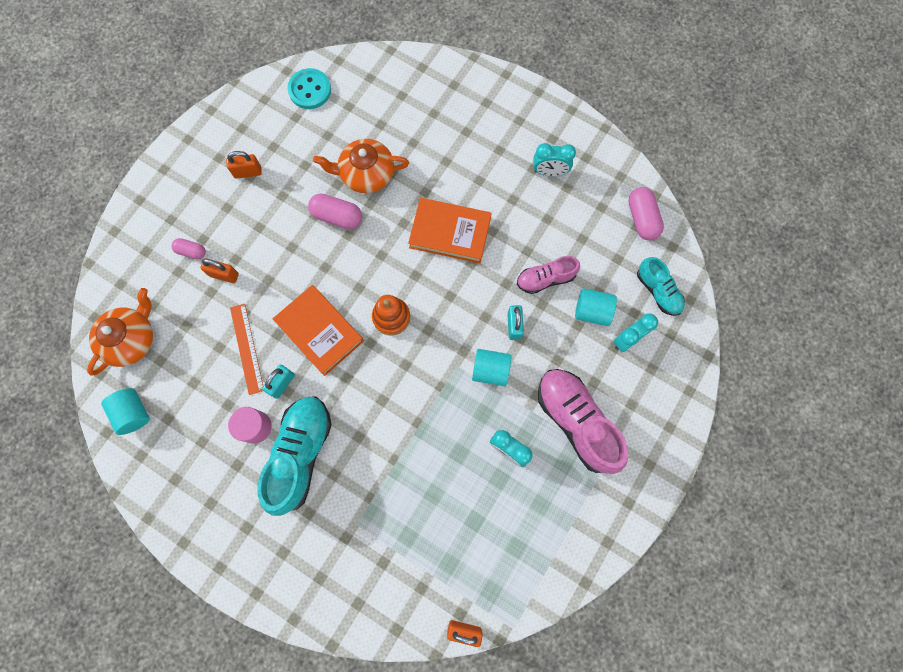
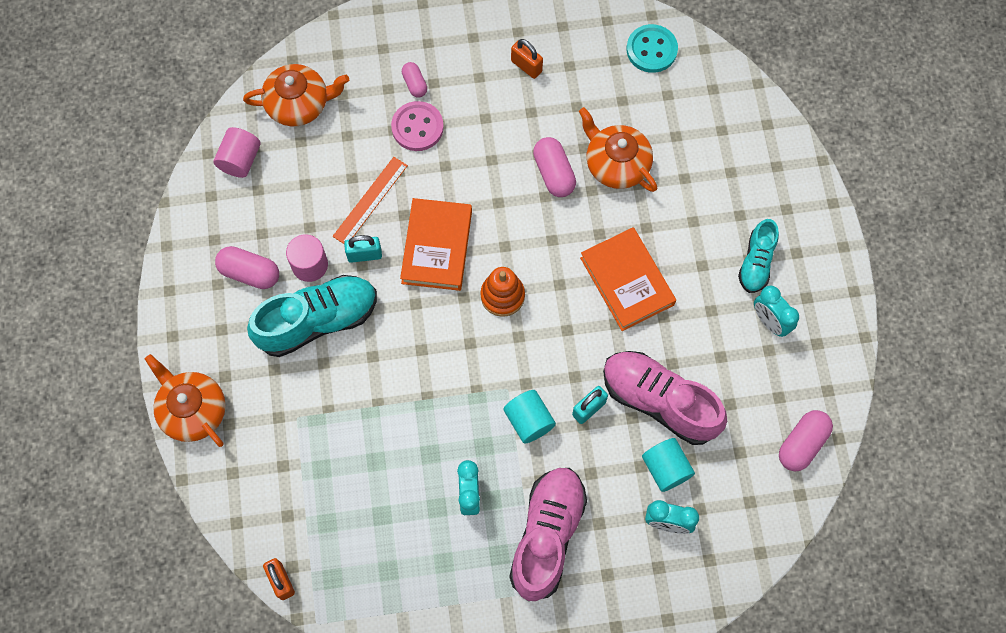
camera: 50 degrees right, 5 degrees down
turquoise cylinder [101,388,150,435] -> pink cylinder [214,127,261,178]
orange padlock [201,258,239,283] -> pink button [391,101,444,151]
pink shoe [517,256,580,294] -> pink shoe [603,351,727,445], size x1.75
turquoise shoe [637,257,685,316] -> turquoise shoe moved to [738,219,779,293]
none -> orange teapot [145,354,226,447]
none -> pink capsule [215,246,279,289]

